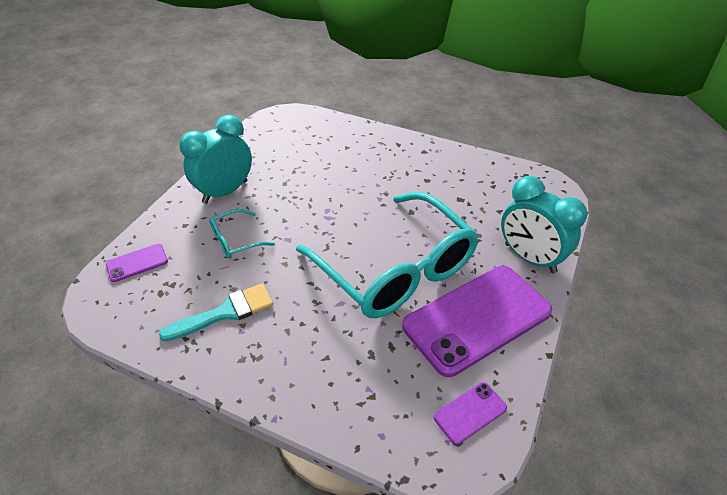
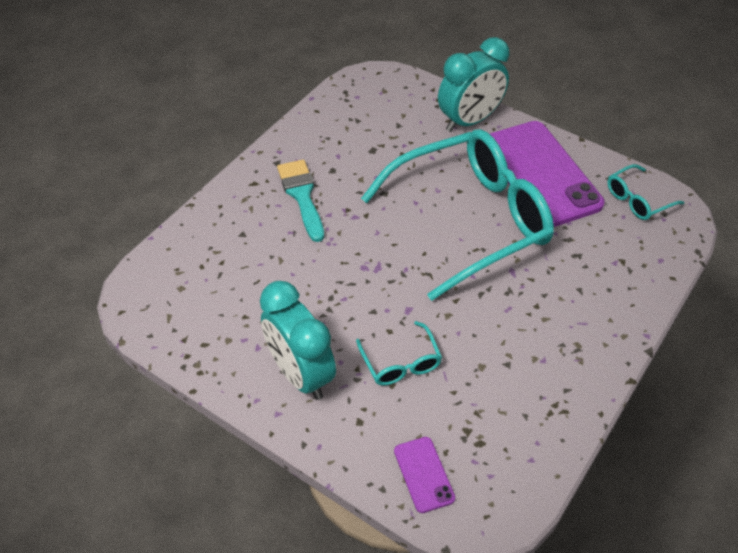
camera: 80 degrees left, 5 degrees up
turquoise brush [159,283,273,342] -> turquoise brush moved to [277,160,324,242]
purple phone [433,382,507,445] -> turquoise glasses [607,164,684,220]

